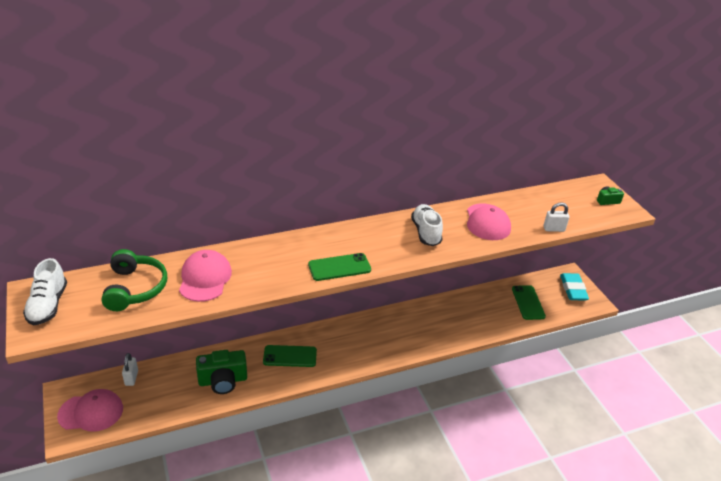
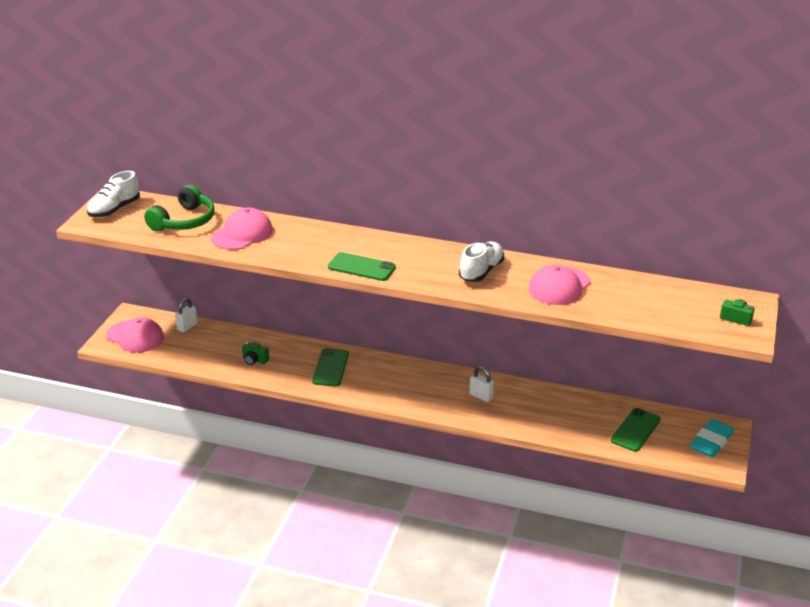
camera: 40 degrees right, 5 degrees down
green camera [196,350,247,394] -> green camera [242,342,269,365], size x0.51
green phone [263,345,317,367] -> green phone turned 60 degrees clockwise [312,348,349,387]
white padlock [543,202,569,232] -> white padlock moved to [469,366,494,402]

